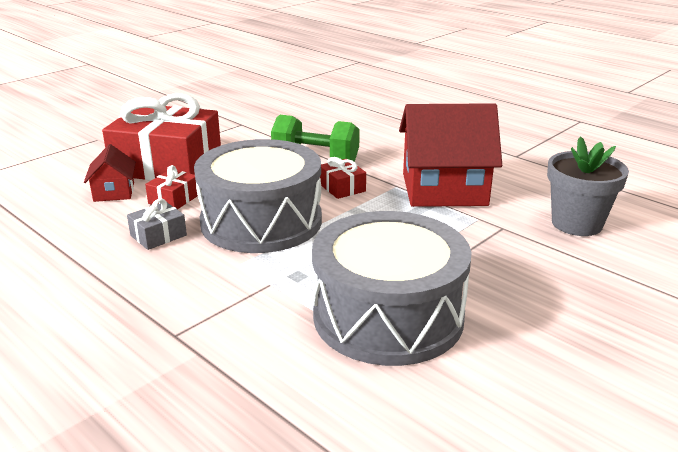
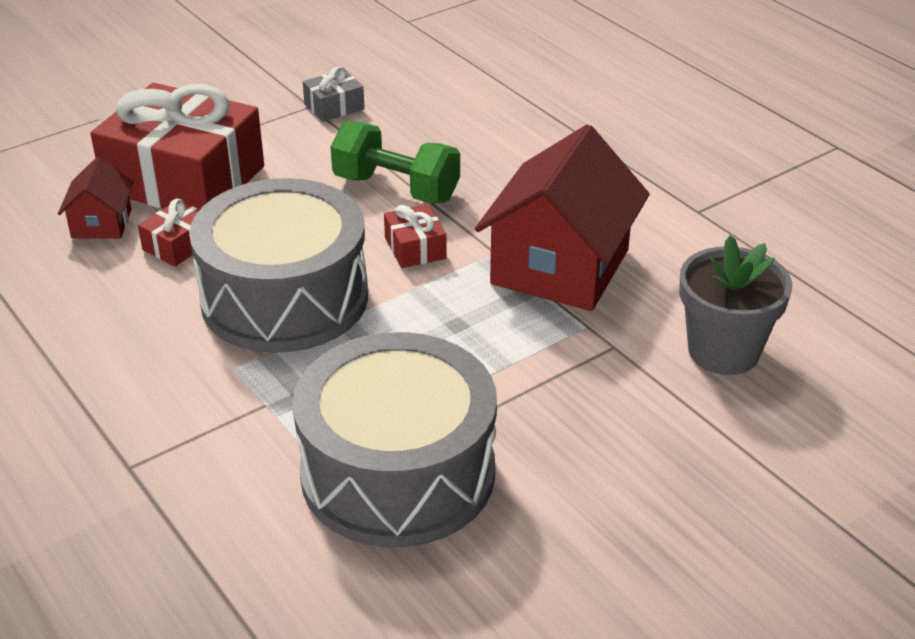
camera: 10 degrees right, 10 degrees up
grey gift [127,198,187,250] -> grey gift moved to [303,66,365,122]
red house [399,103,502,207] -> red house turned 75 degrees counterclockwise [475,125,650,311]

